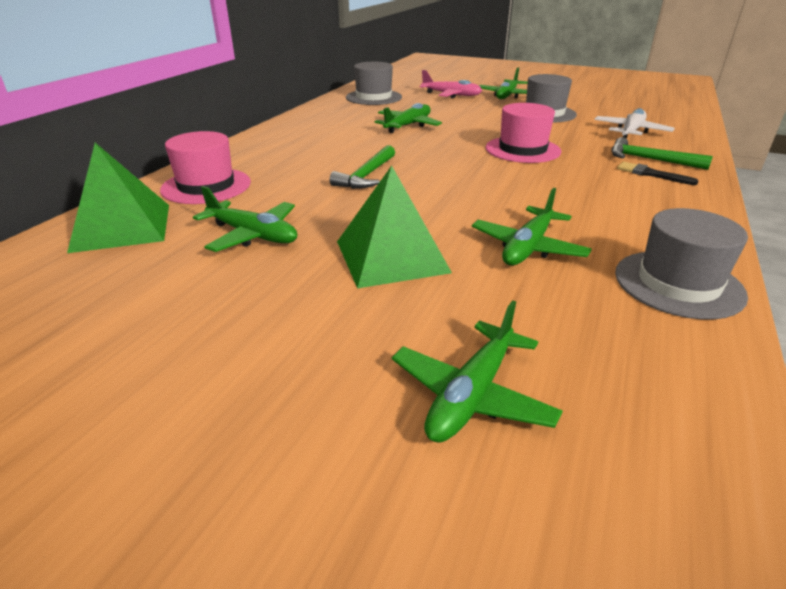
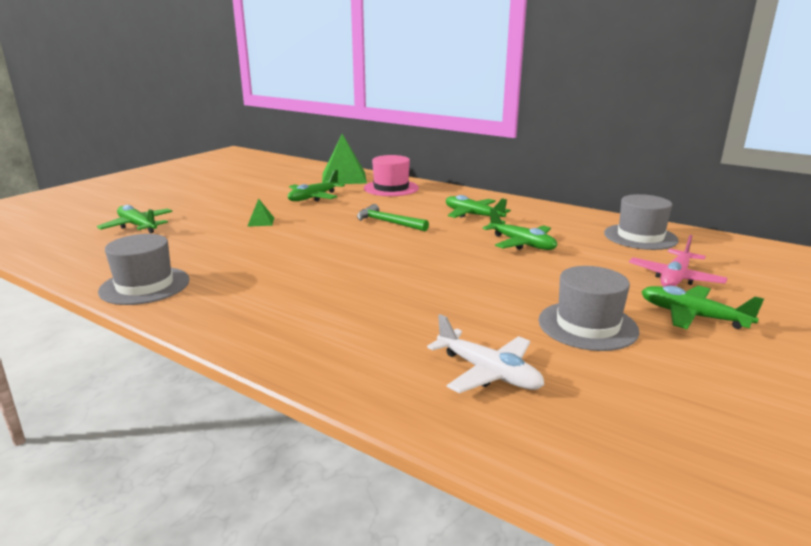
camera: 100 degrees right, 10 degrees down
green pyramid [337,166,452,288] -> green pyramid [247,198,274,227], size x0.44
green plane [472,188,592,265] -> green plane moved to [446,195,511,218]
pink hat [485,103,561,163] -> none
green hammer [612,137,713,170] -> none
black brush [617,162,698,185] -> none

